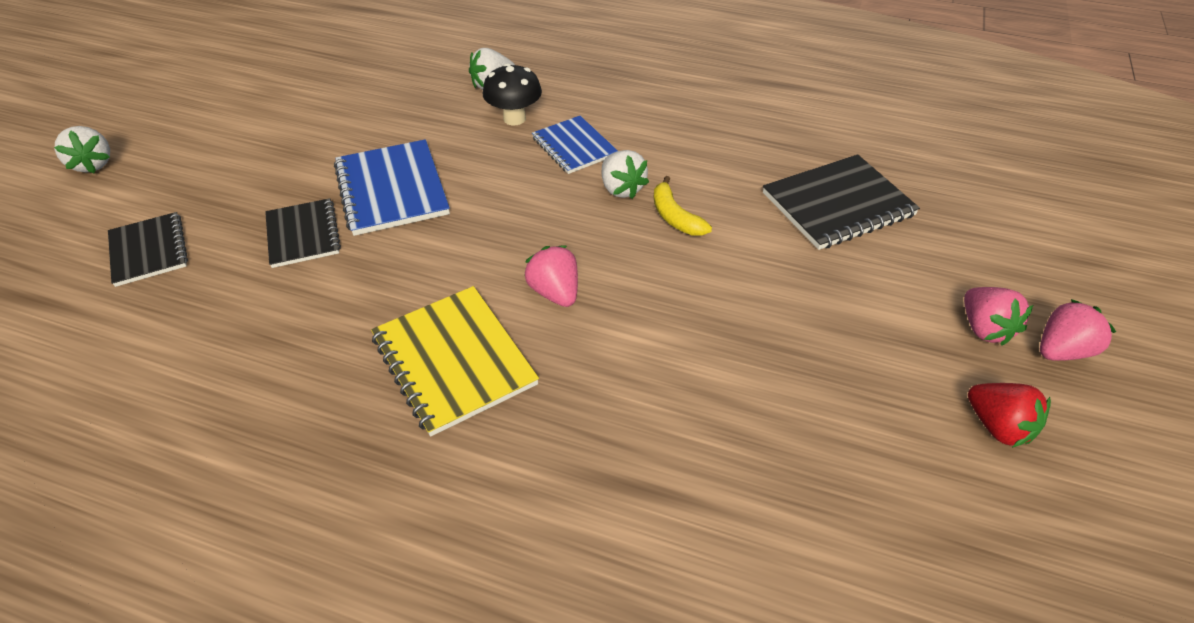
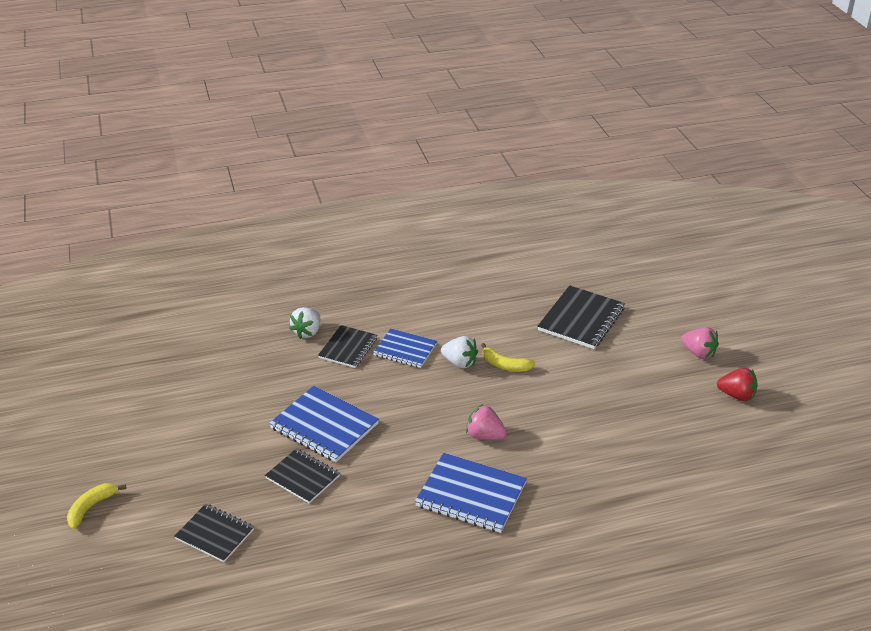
camera: 35 degrees left, 10 degrees down
white strawberry [54,126,110,173] -> yellow banana [67,483,126,529]
yellow notebook [371,286,539,437] -> blue notebook [415,453,527,533]
black mushroom [483,63,542,125] -> black notebook [318,325,377,368]
pink strawberry [1040,299,1116,361] -> none

